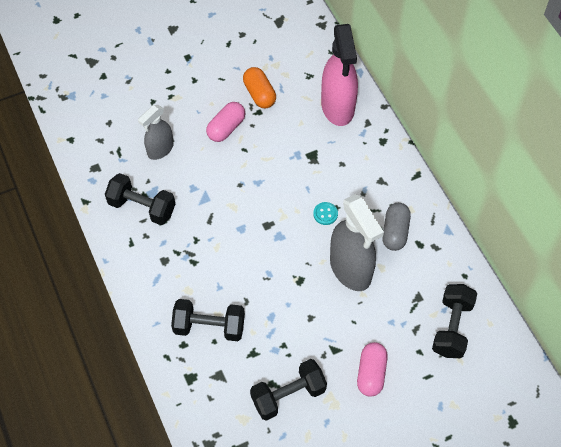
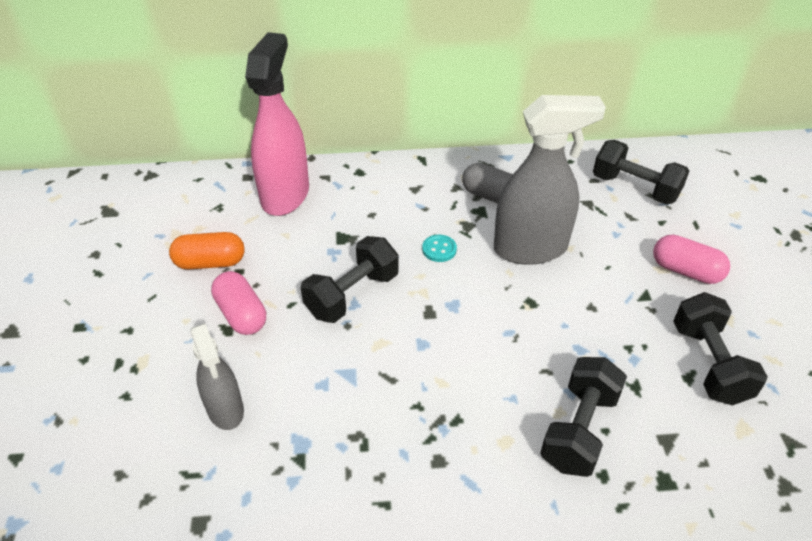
camera: 70 degrees left, 15 degrees down
black dumbbell [105,173,175,225] -> black dumbbell moved to [301,236,399,323]
pink spray bottle [321,24,358,126] -> pink spray bottle turned 90 degrees counterclockwise [245,32,309,216]

